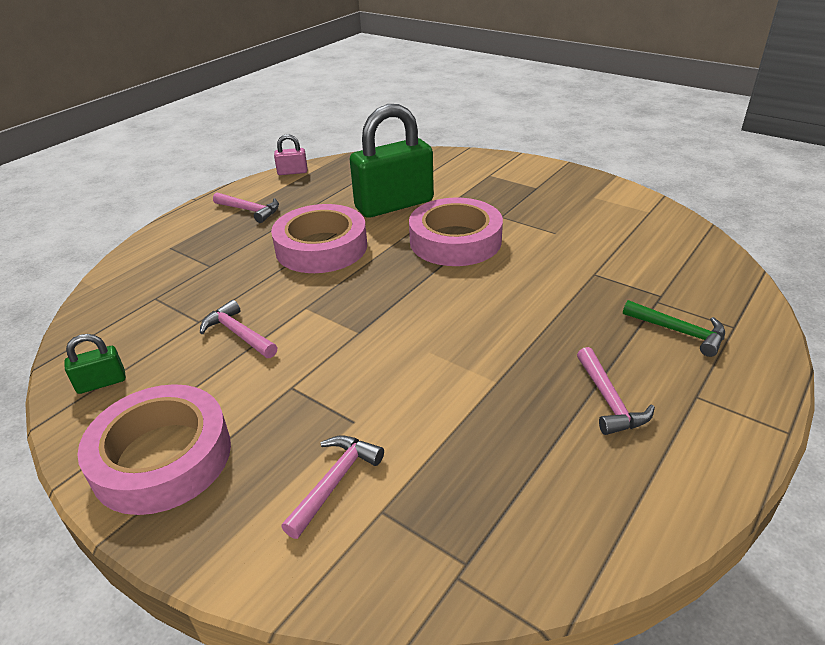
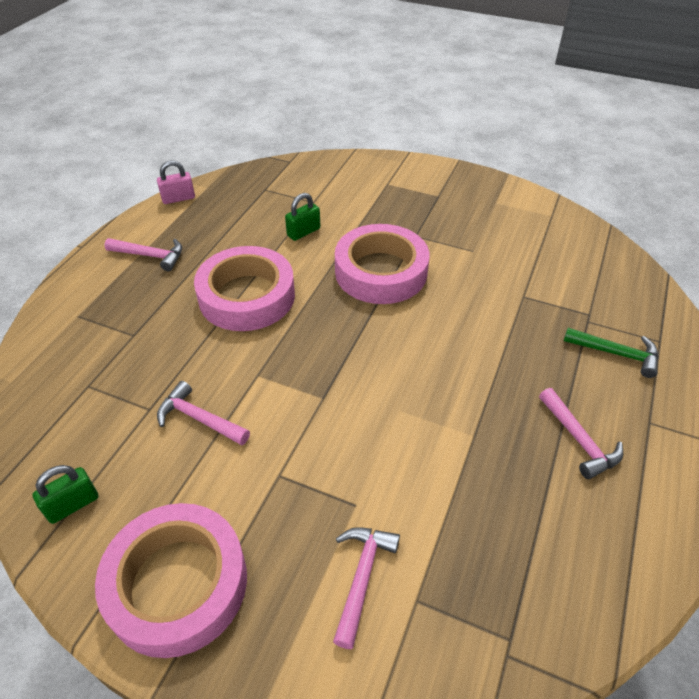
camera: 15 degrees left, 10 degrees up
green padlock [350,104,434,218] -> green padlock [285,193,320,241], size x0.43

